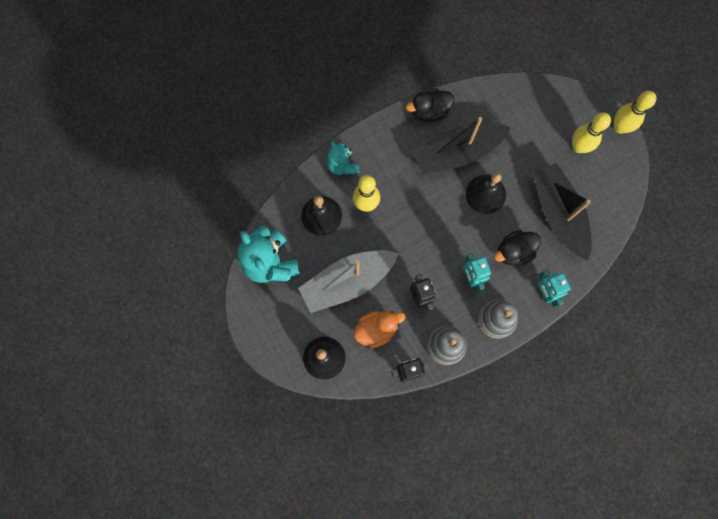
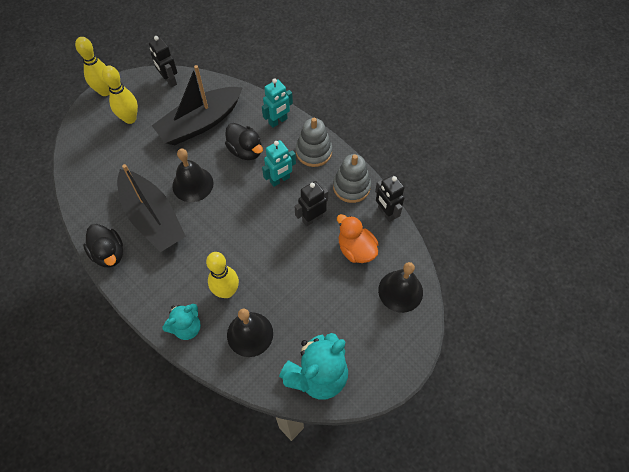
camera: 105 degrees left, 15 degrees down
grey boat [298,250,399,313] -> none
none -> black robot [149,36,177,87]

